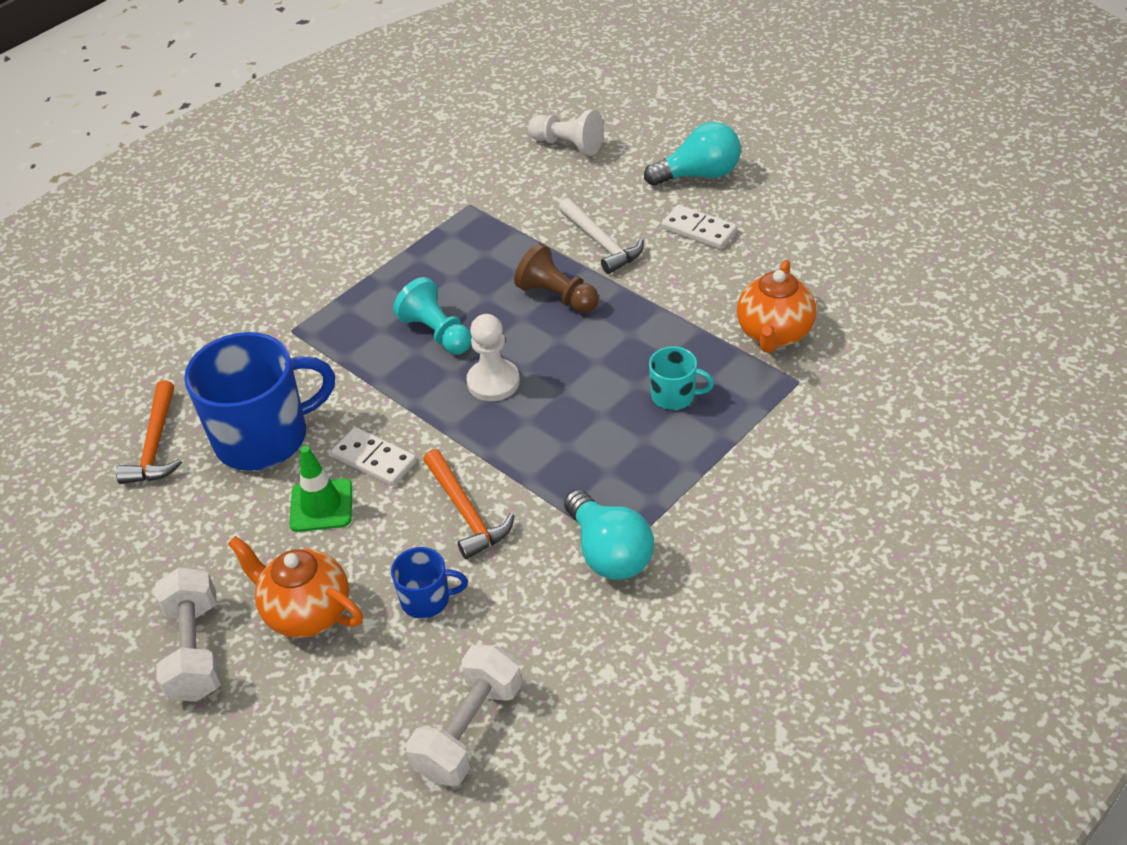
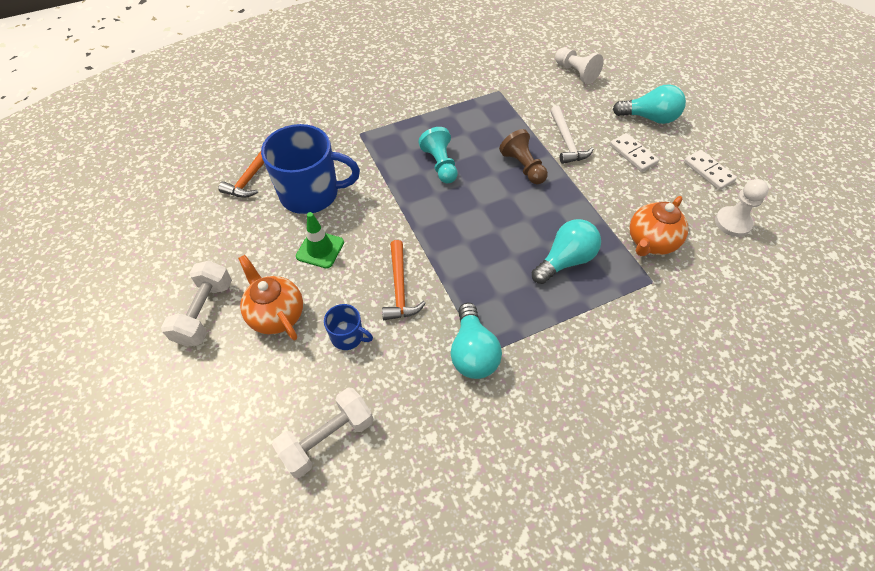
camera: 20 degrees right, 10 degrees up
white domino [331,427,417,486] -> white domino moved to [684,150,737,190]
white pawn [466,314,520,401] -> white pawn moved to [715,179,769,237]
turquoise mug [649,346,714,410] -> turquoise light bulb [532,219,601,284]

